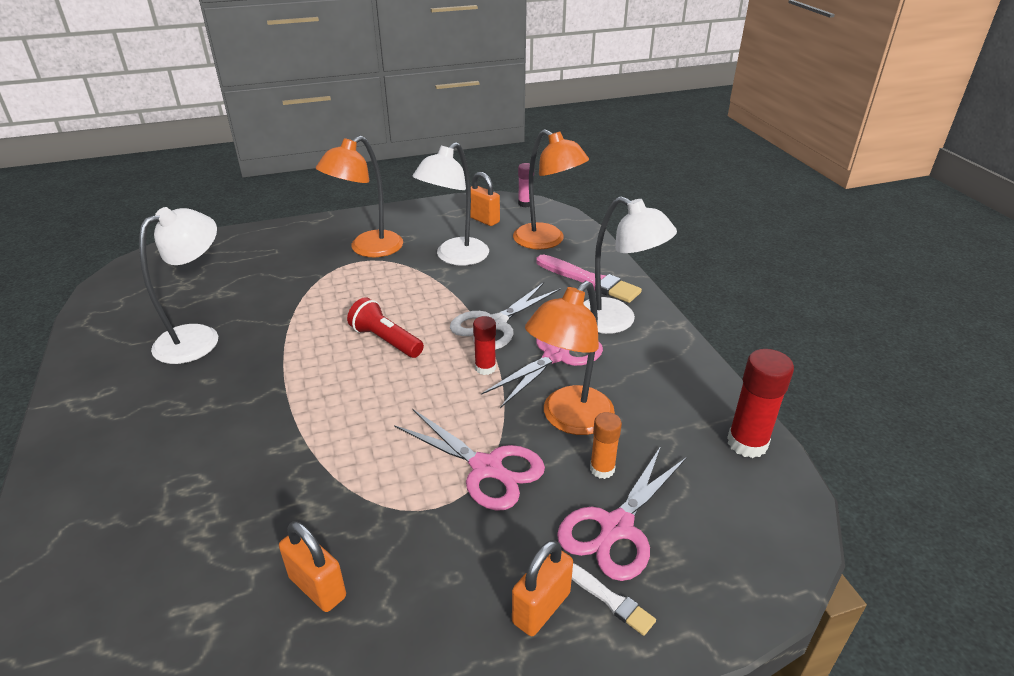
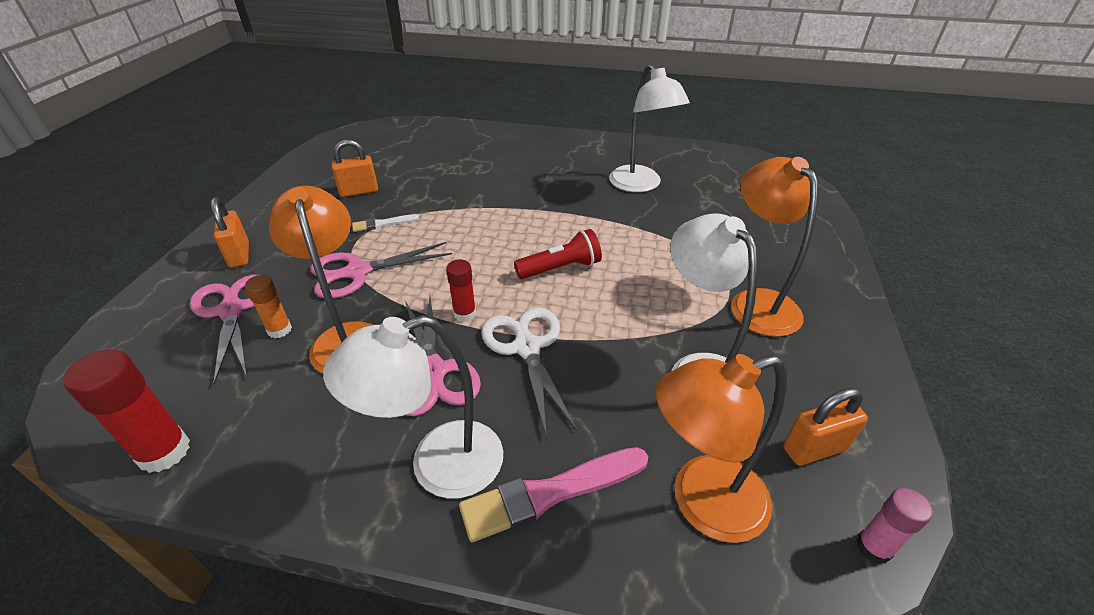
camera: 120 degrees right, 5 degrees up
white brush [572,563,656,636] -> white brush moved to [352,214,419,232]

